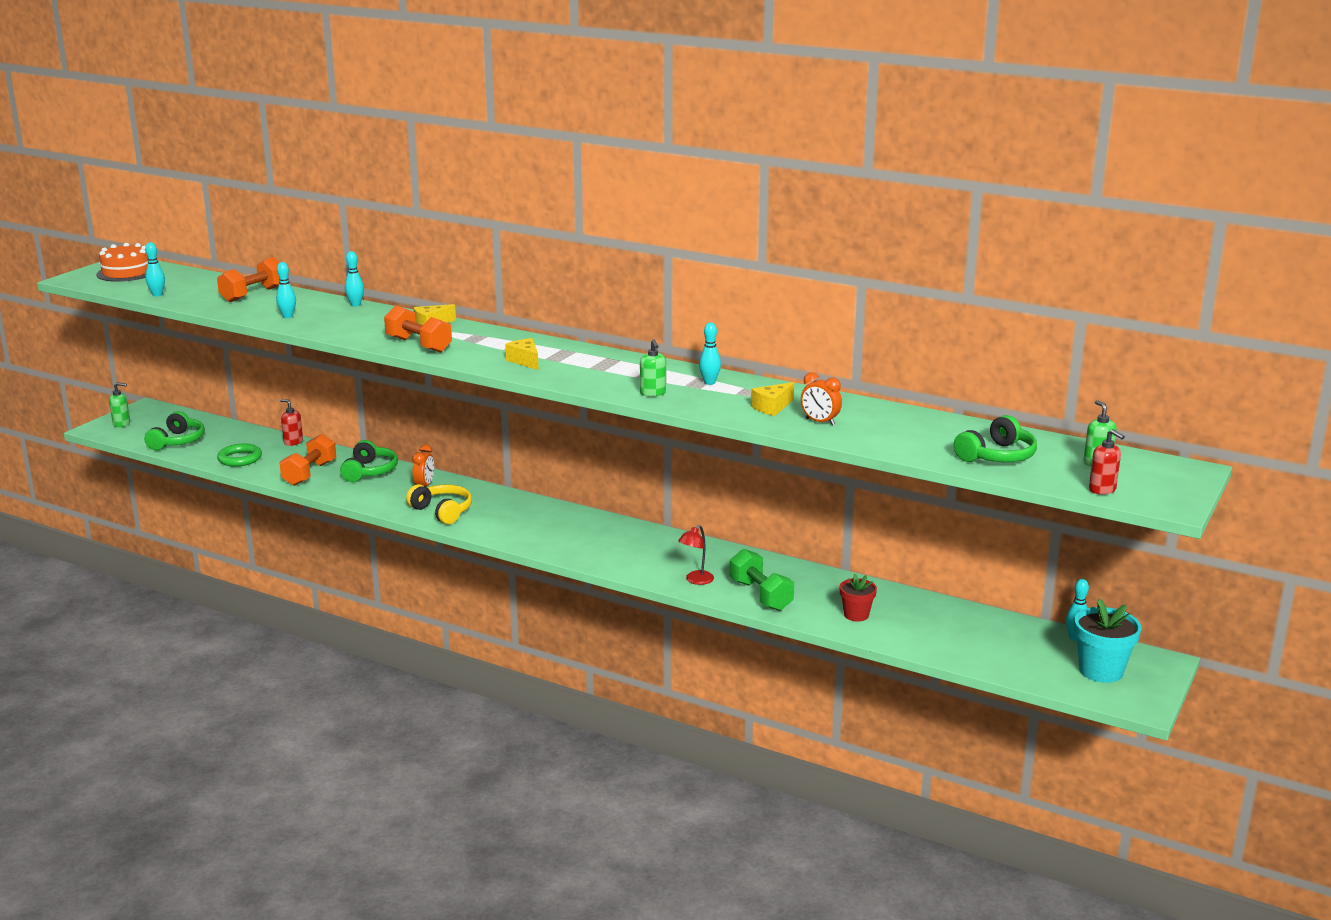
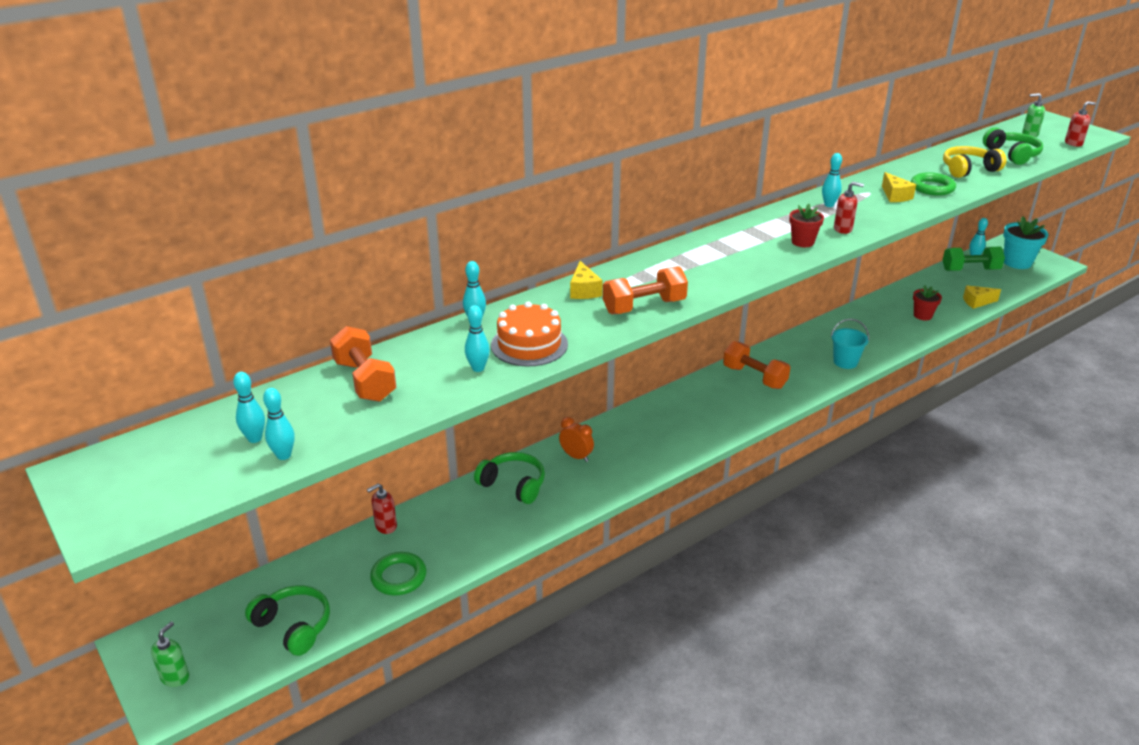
camera: 65 degrees left, 10 degrees up
orange cake [96,243,149,282] -> orange cake moved to [491,302,568,367]
orange dumbbell [279,434,336,486] -> orange dumbbell moved to [723,341,790,389]
yellow headphones [406,484,472,524] -> yellow headphones moved to [943,146,1006,178]
yellow cheese [505,338,539,370] -> yellow cheese moved to [963,285,1001,309]
green soap dispenser [640,339,666,397] -> red soap dispenser [834,182,864,234]
red lamp [678,525,714,585] -> turquoise bucket [831,319,869,369]
green dumbbell [730,549,794,611] -> green dumbbell moved to [943,247,1005,271]
orange clock [801,372,842,426] -> green ring [911,172,956,196]
none -> turquoise bowling pin [233,372,265,443]
none -> red flower pot [789,204,824,247]

